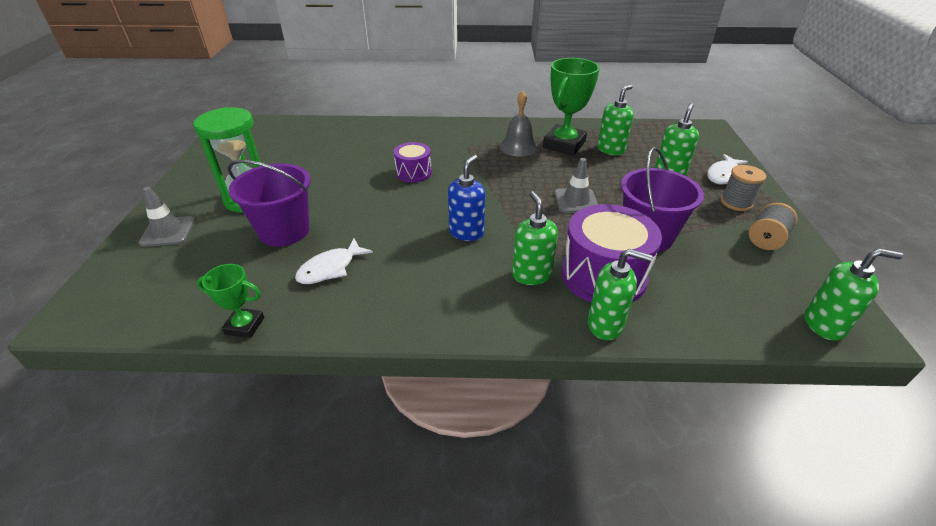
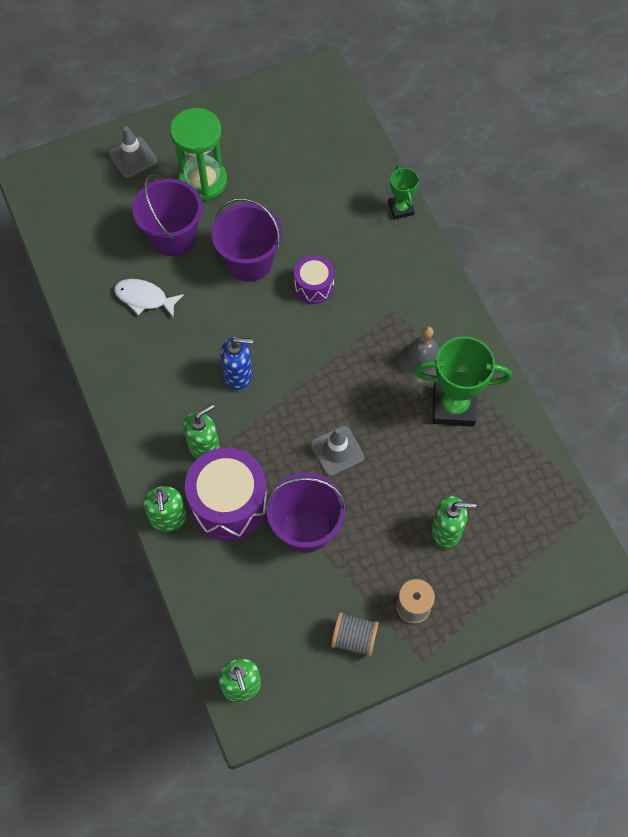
camera: 65 degrees right, 25 degrees up
green trophy [197,264,264,338] -> green trophy moved to [388,165,419,219]
green soap dispenser [597,85,634,155] -> none
white fish [707,154,748,184] -> none
none -> purple bucket [212,198,282,282]

